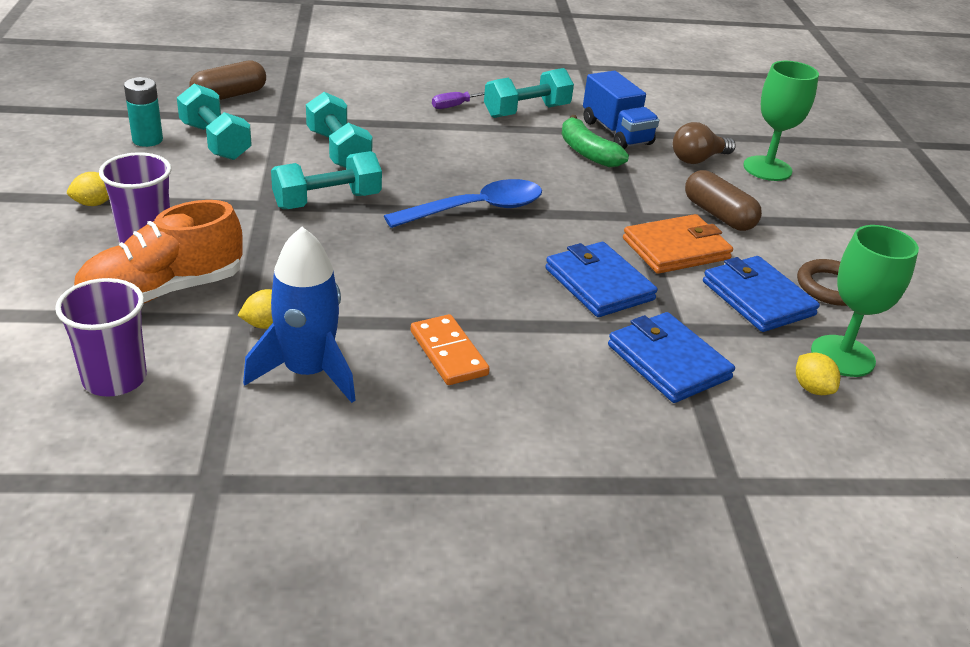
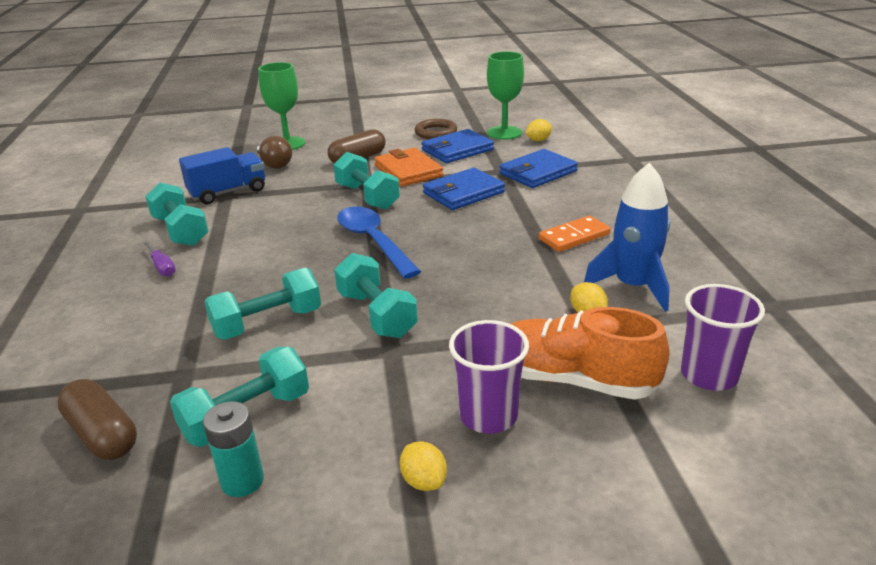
camera: 90 degrees left, 5 degrees down
orange shoe [74,200,243,303] -> orange shoe turned 150 degrees clockwise [511,307,670,400]
green banana [561,115,629,167] -> none
none -> turquoise dumbbell [333,152,400,209]

